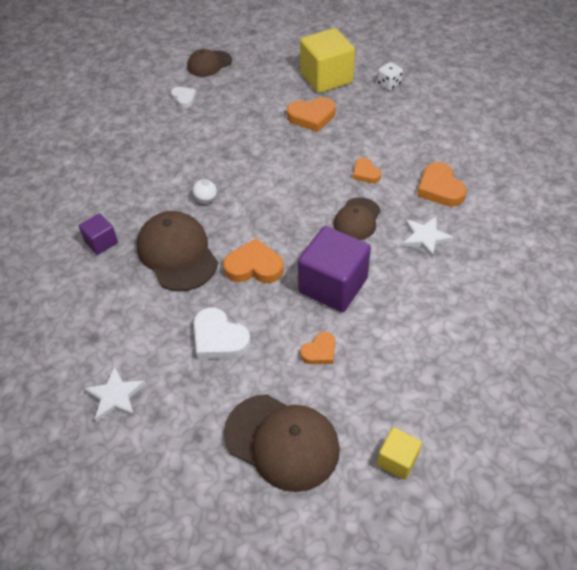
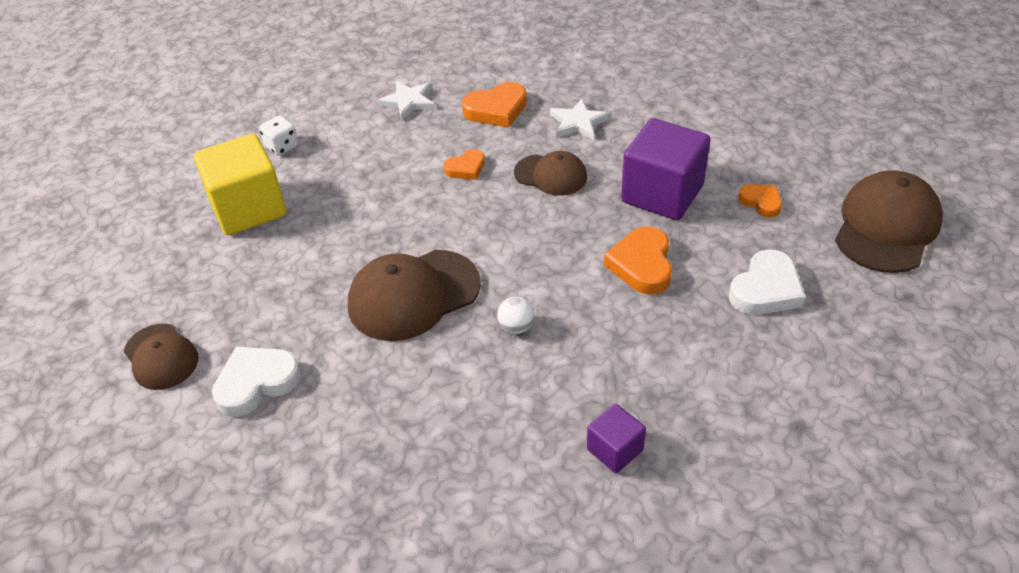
camera: 90 degrees left, 5 degrees down
white star [84,366,146,422] -> white star moved to [377,81,435,120]
brown cap [137,211,218,291] -> brown cap moved to [348,250,481,341]
white heart [171,87,196,108] -> white heart [212,347,302,417], size x1.64
orange heart [287,97,336,132] -> none
yellow cube [377,428,422,480] -> none

